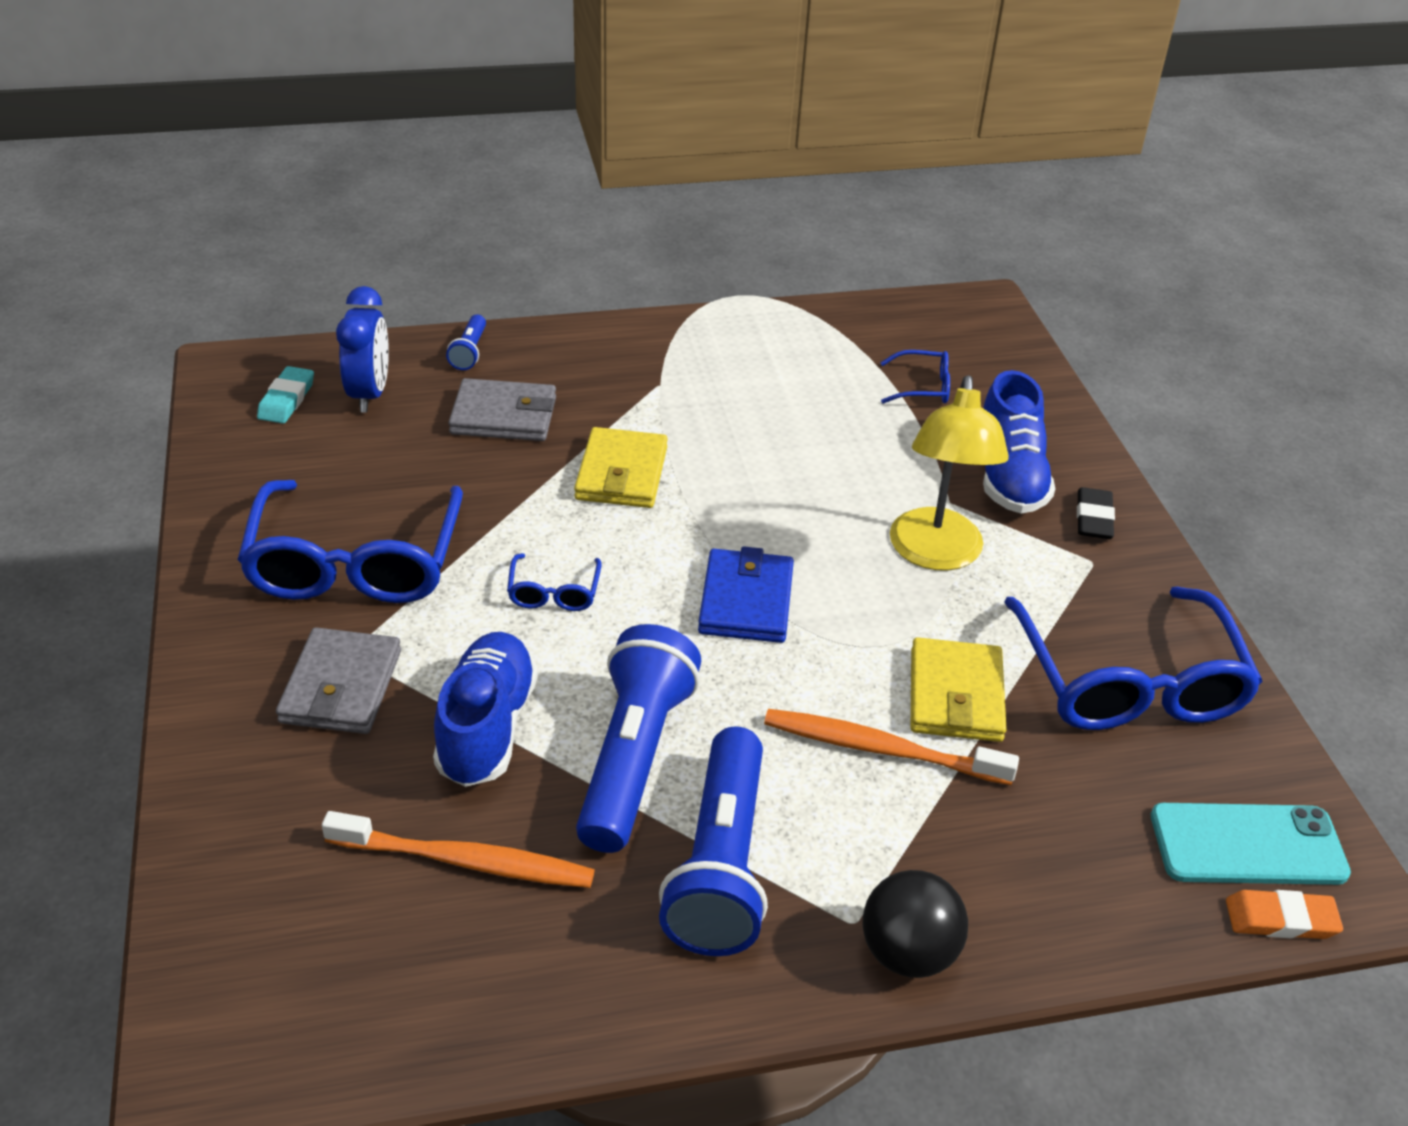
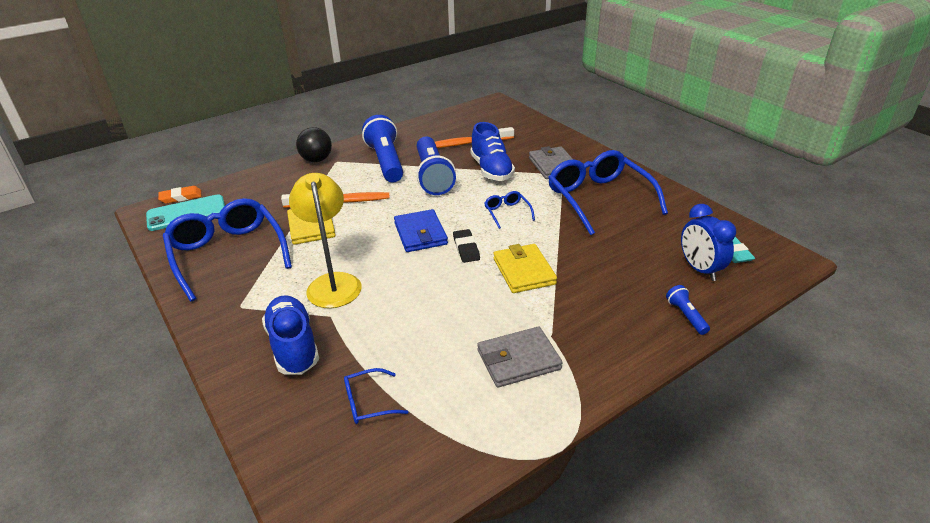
camera: 160 degrees right, 5 degrees down
grey wallet [448,378,556,441] -> grey wallet moved to [477,326,563,387]
black eraser [1077,487,1115,539] -> black eraser moved to [453,229,480,263]

